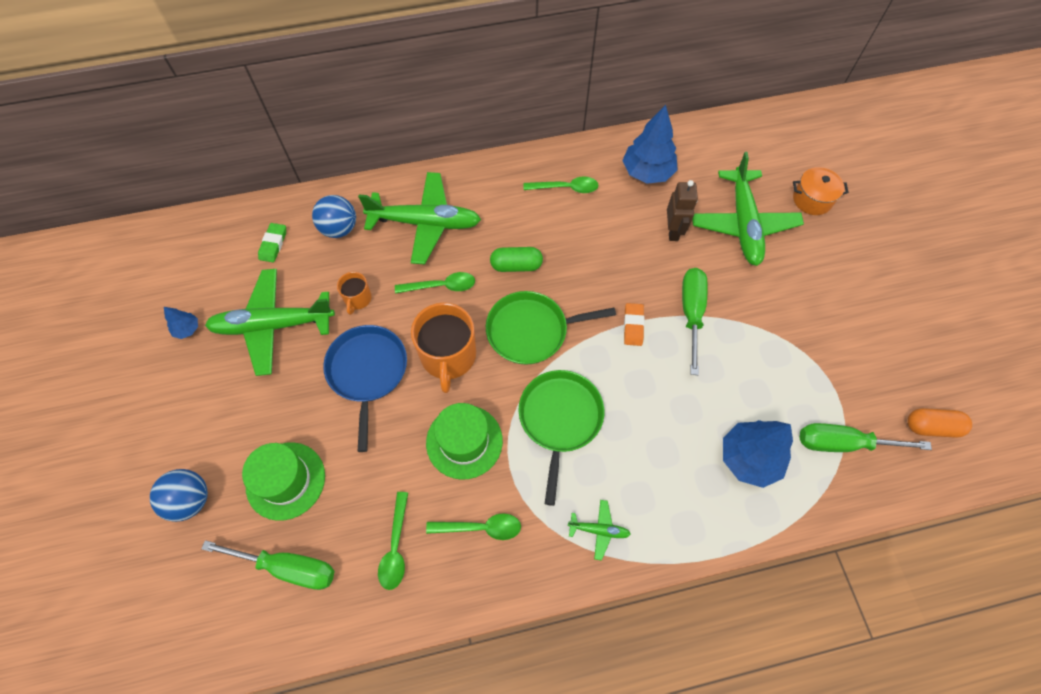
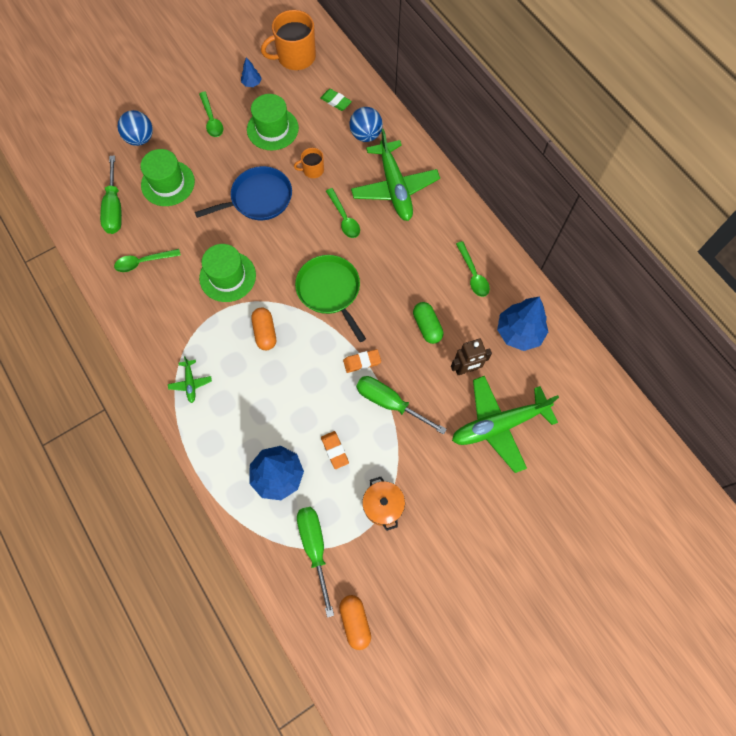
camera: 70 degrees right, 5 degrees up
green plane [205,269,335,376] -> green hat [247,94,299,150]
green eraser [258,223,286,262] -> green eraser turned 45 degrees clockwise [320,89,352,111]
orange mug [411,303,476,393] -> orange mug moved to [261,10,316,70]
green spoon [426,513,521,540] -> green spoon moved to [199,92,223,137]
green capsule [490,247,543,272] -> green capsule moved to [413,302,443,344]
green pan [519,370,604,506] -> orange capsule [251,308,276,350]
green screwdriver [682,268,708,375] -> green screwdriver turned 135 degrees counterclockwise [356,376,447,435]
orange pot [793,167,849,215] -> orange pot moved to [362,477,405,531]
none -> orange eraser [321,431,349,469]

